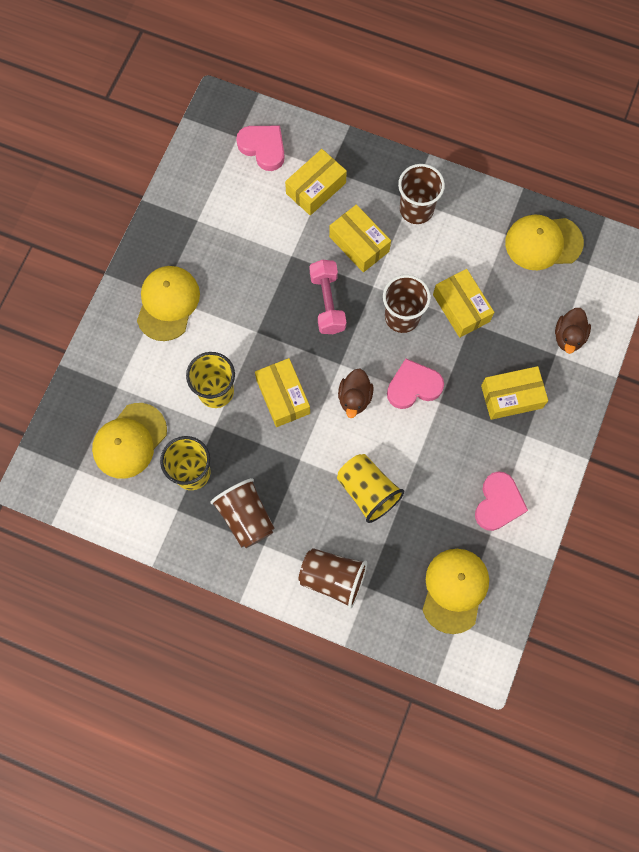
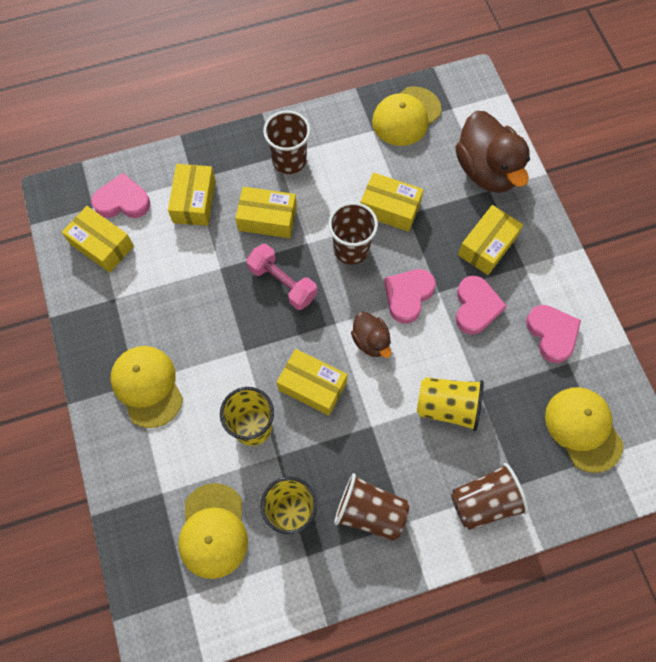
camera: 40 degrees left, 5 degrees down
brown duck [555,308,591,354] -> brown duck [456,111,530,193], size x1.90
none -> yellow box [62,206,134,273]
none -> pink heart [456,276,507,335]

